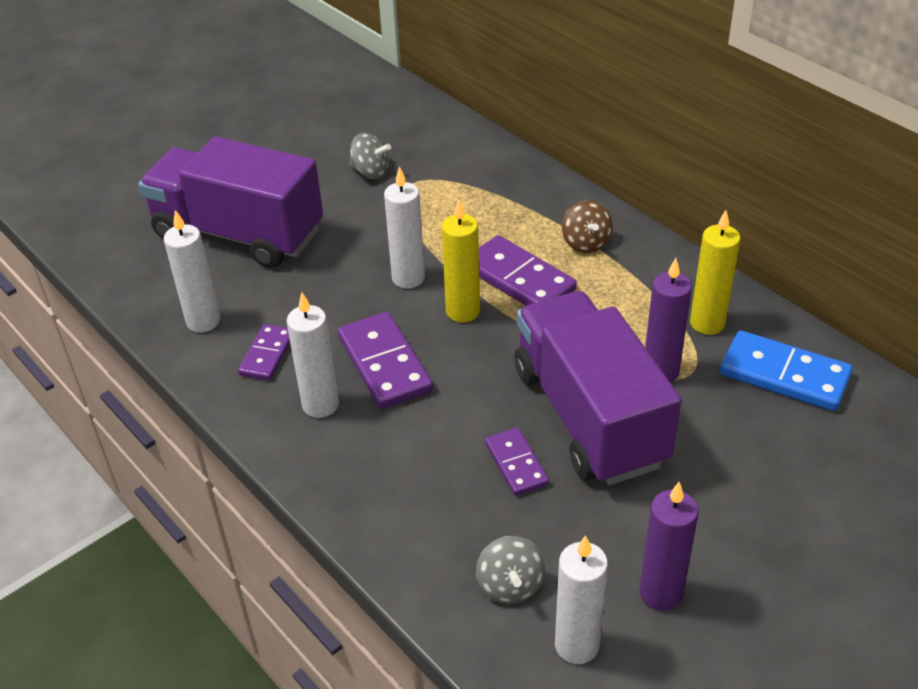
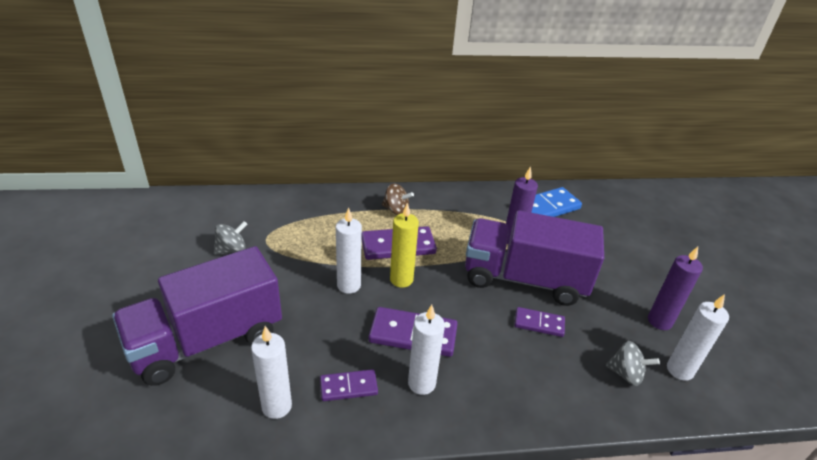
camera: 60 degrees left, 5 degrees down
purple domino [238,324,290,381] -> purple domino turned 60 degrees counterclockwise [320,369,378,401]
yellow candle [690,210,741,335] -> none

